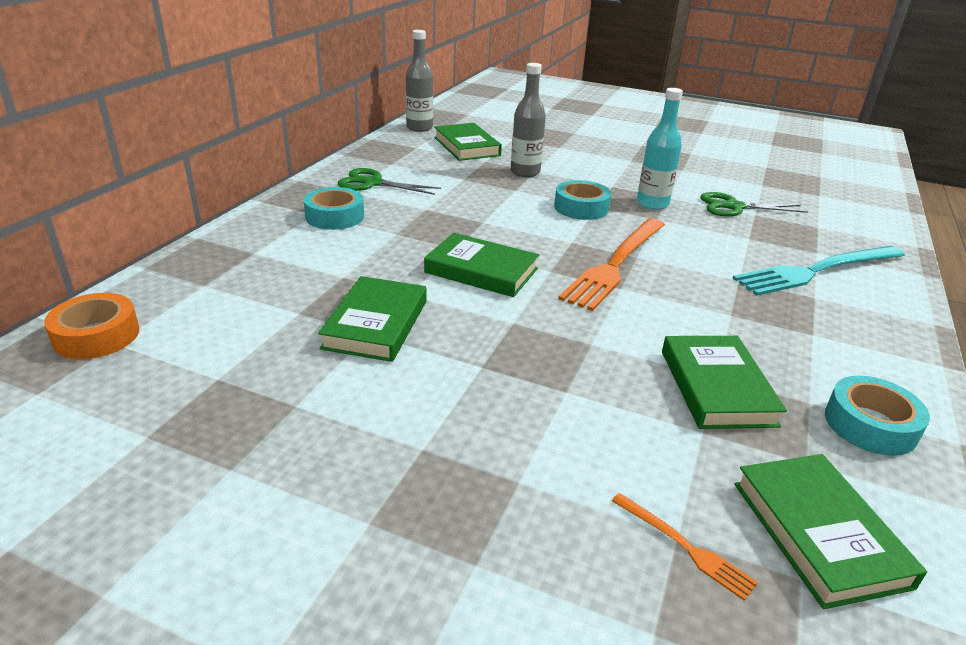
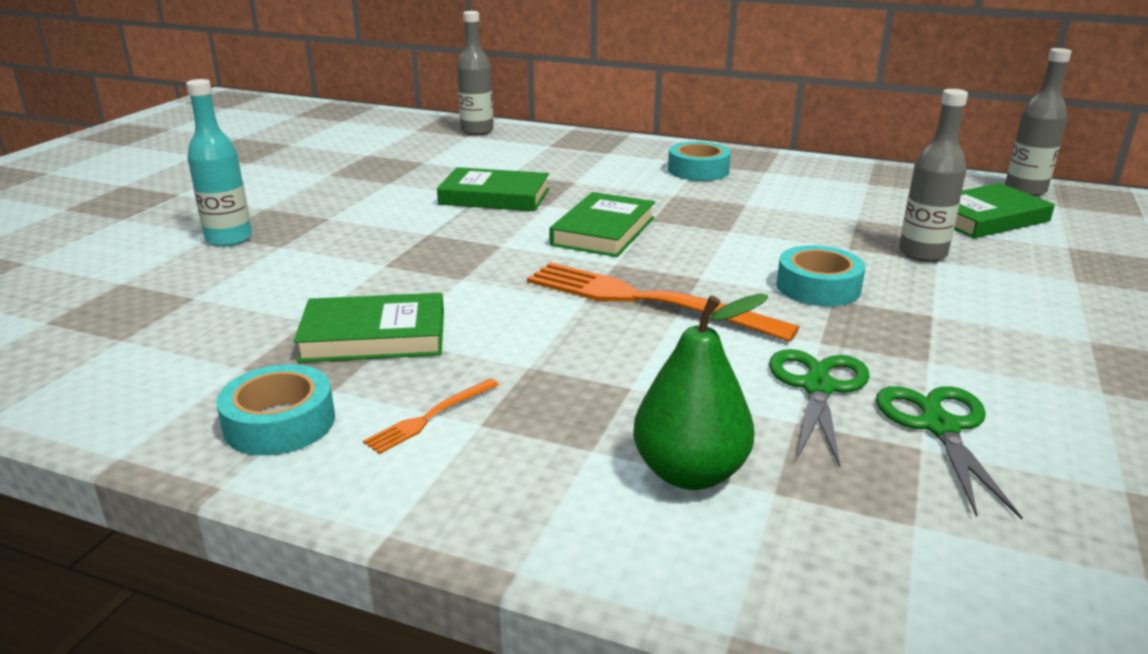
camera: 90 degrees right, 5 degrees down
orange tape [44,293,139,359] -> grey bottle [457,11,493,135]
green scissors [338,168,441,195] -> green scissors moved to [769,349,870,467]
orange fork [612,493,758,601] -> orange fork moved to [363,379,499,454]
turquoise bottle [637,88,683,210] -> turquoise bottle moved to [186,79,252,247]
turquoise fork [732,246,905,296] -> green pear [633,293,768,490]
green book [734,454,927,609] -> none

